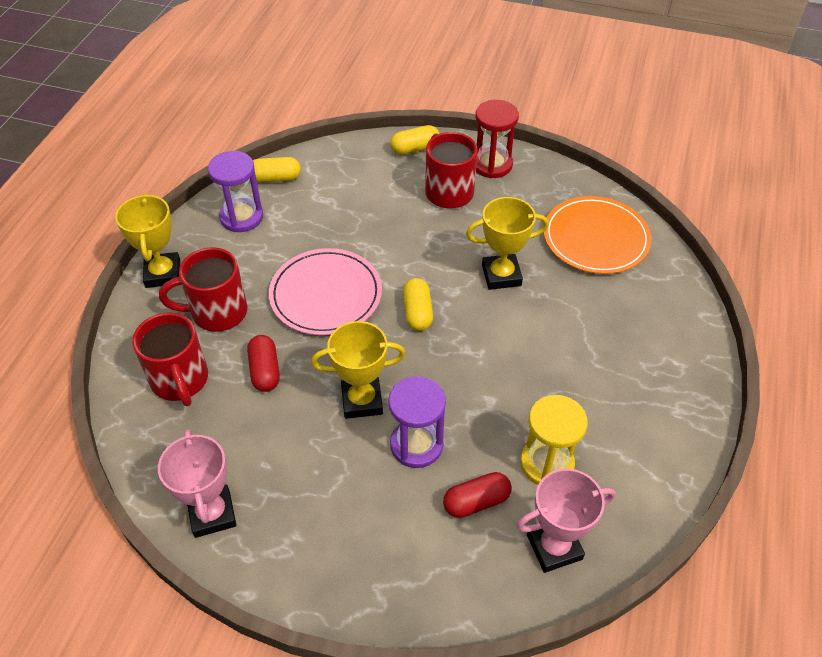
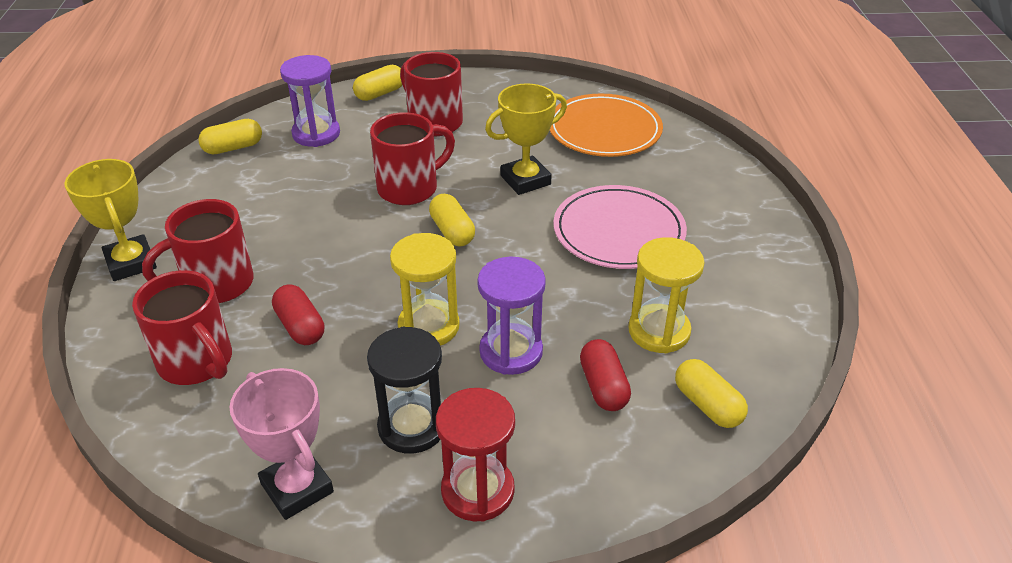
camera: 20 degrees left, 10 degrees down
purple hourglass [208,151,263,232] -> purple hourglass moved to [280,55,340,147]
pink plate [269,248,382,335] -> pink plate moved to [553,185,687,269]
yellow trophy [311,321,406,419] -> yellow hourglass [390,233,460,346]
red capsule [443,472,511,518] -> red capsule turned 60 degrees counterclockwise [580,339,631,411]
red hourglass [475,100,519,178] -> red hourglass moved to [436,388,515,522]
pink trophy [516,469,615,573] -> yellow capsule [675,359,748,428]
none -> black hourglass [367,327,442,454]
none -> red mug [370,112,455,205]

